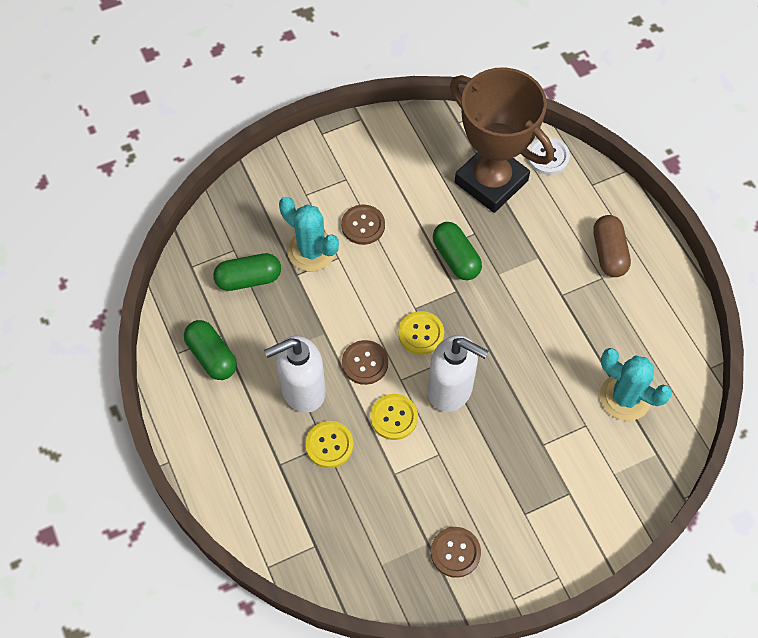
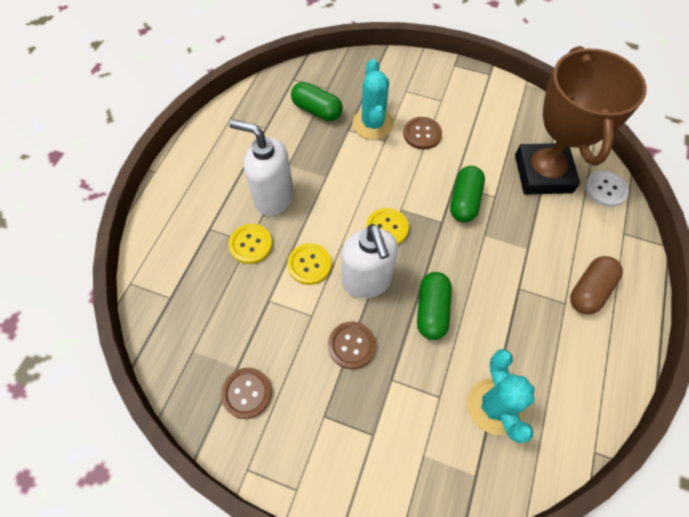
camera: 45 degrees right, 0 degrees up
green capsule [184,320,237,380] -> green capsule moved to [417,272,452,340]
brown button [342,340,388,385] -> brown button moved to [328,322,376,369]

